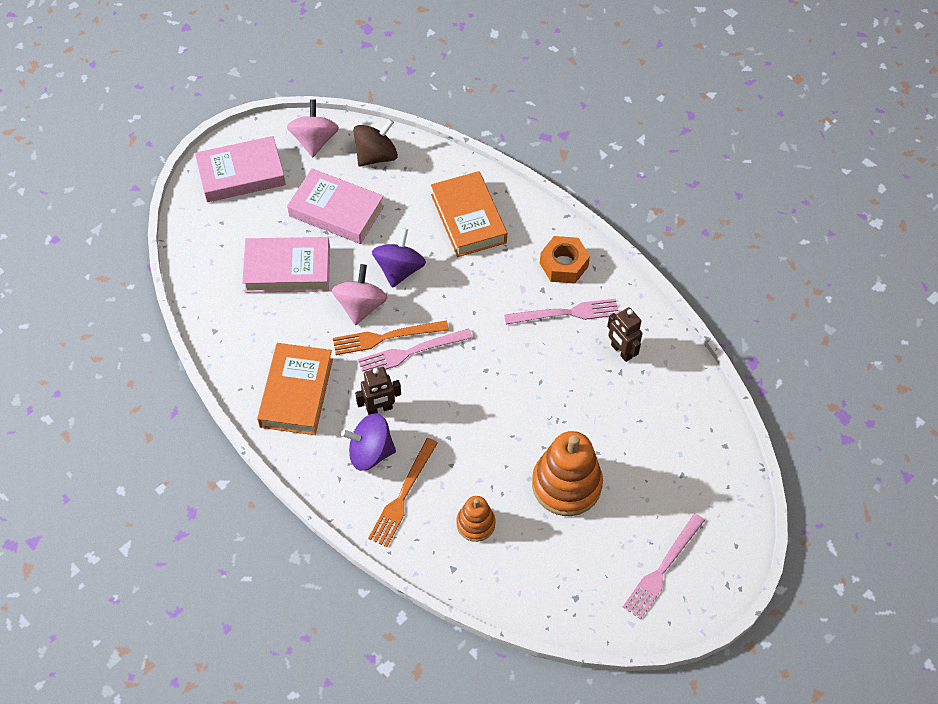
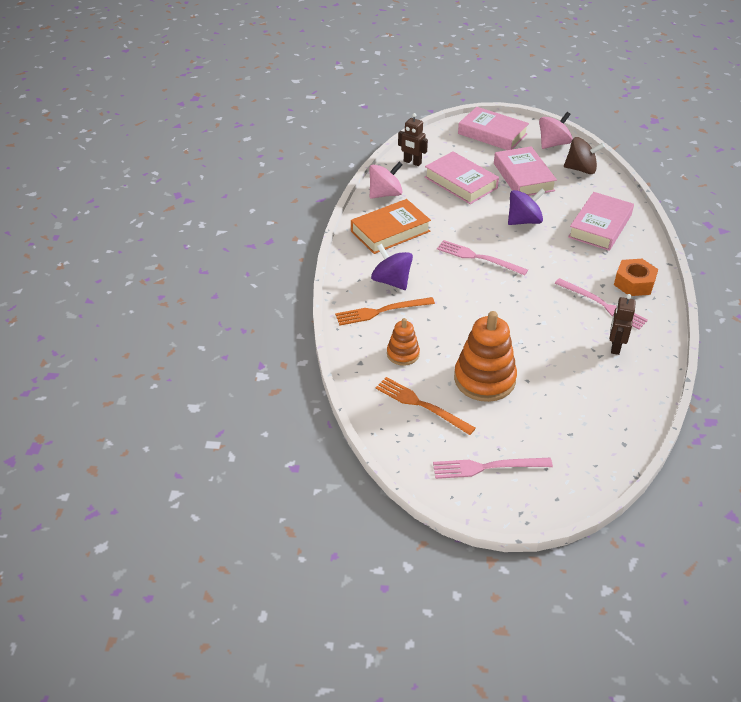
camera: 50 degrees right, 15 degrees down
pink spinning top [332,264,388,325] -> pink spinning top moved to [369,161,403,199]
orange fork [333,321,449,355] -> orange fork moved to [375,377,476,435]
brown robot [355,367,401,415] -> brown robot moved to [398,113,428,166]
orange book [431,171,507,257] -> pink book [568,192,634,251]

